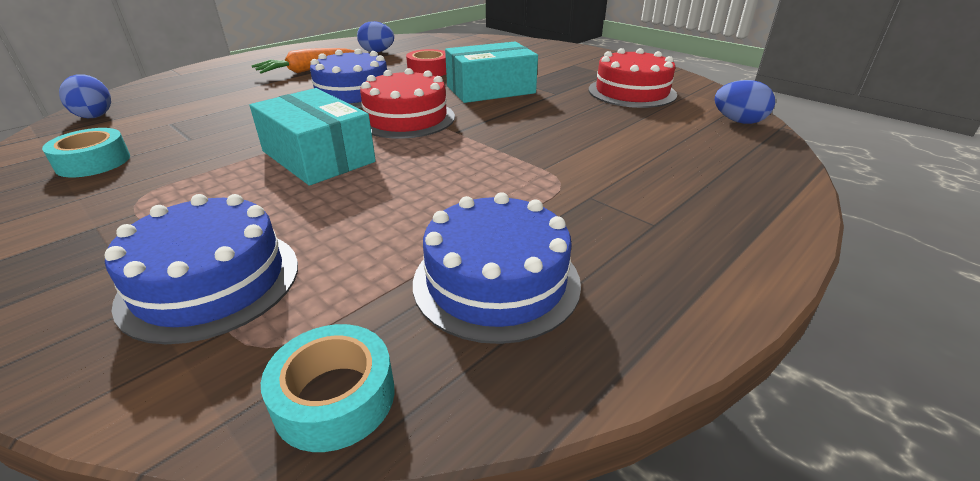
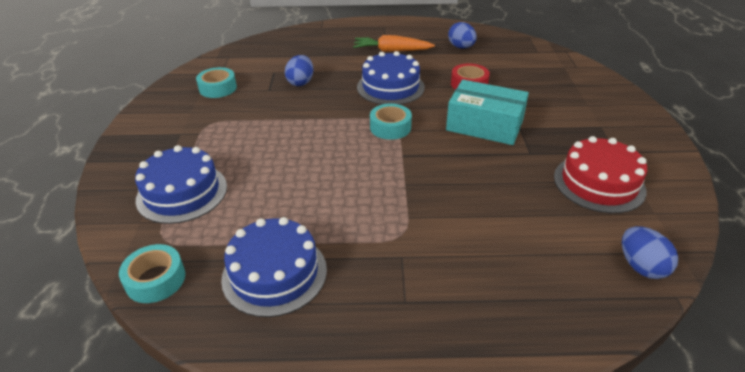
camera: 45 degrees right, 5 degrees up
blue egg [59,74,111,118] -> blue egg moved to [285,55,314,86]
turquoise box [250,88,376,186] -> none
red cake [360,68,455,139] -> turquoise tape [370,104,412,140]

